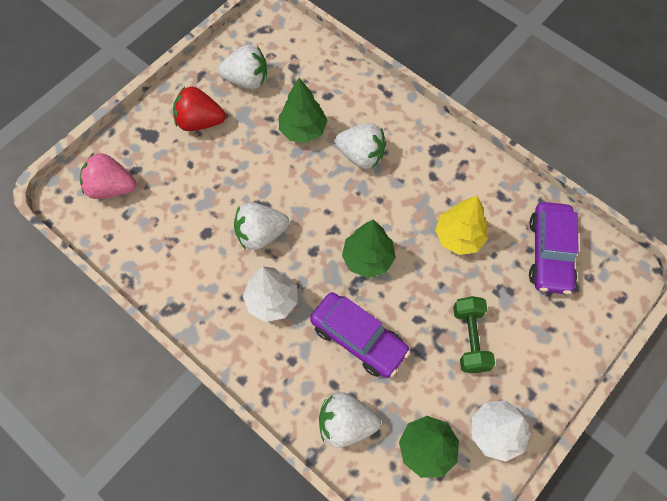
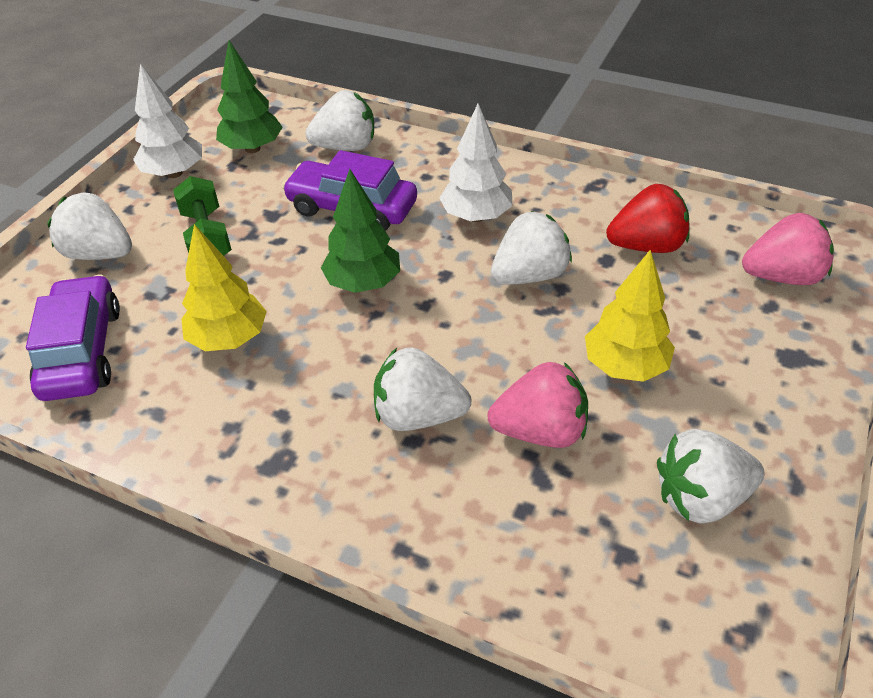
camera: 165 degrees right, 20 degrees down
red strawberry [173,87,226,131] -> red strawberry moved to [606,184,690,253]
green tree [279,78,327,143] -> pink strawberry [487,362,588,448]
none -> white strawberry [47,192,132,260]
none -> yellow tree [585,250,675,382]

